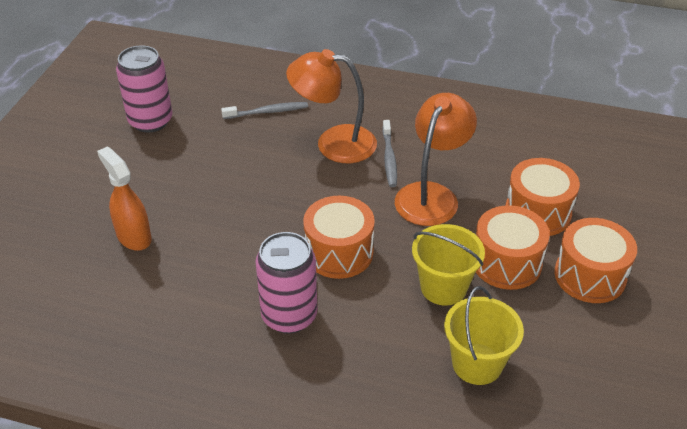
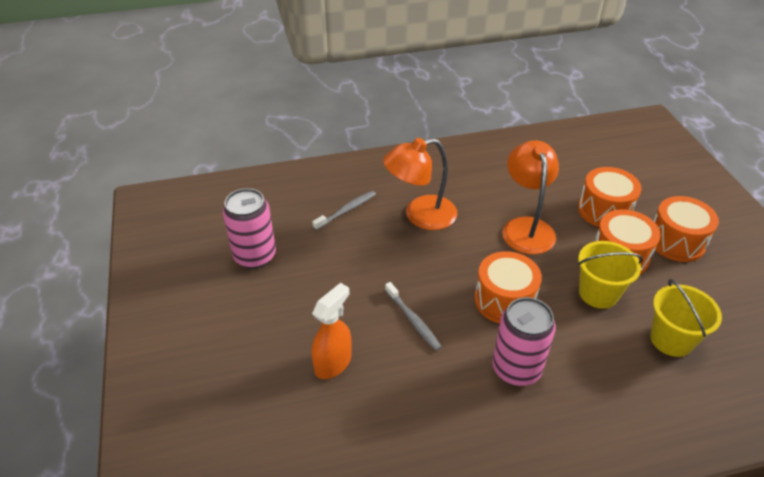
camera: 30 degrees left, 0 degrees up
orange spray bottle [97,146,152,251] -> orange spray bottle turned 105 degrees clockwise [311,283,352,379]
grey toothbrush [382,120,397,187] -> grey toothbrush moved to [385,282,441,351]

